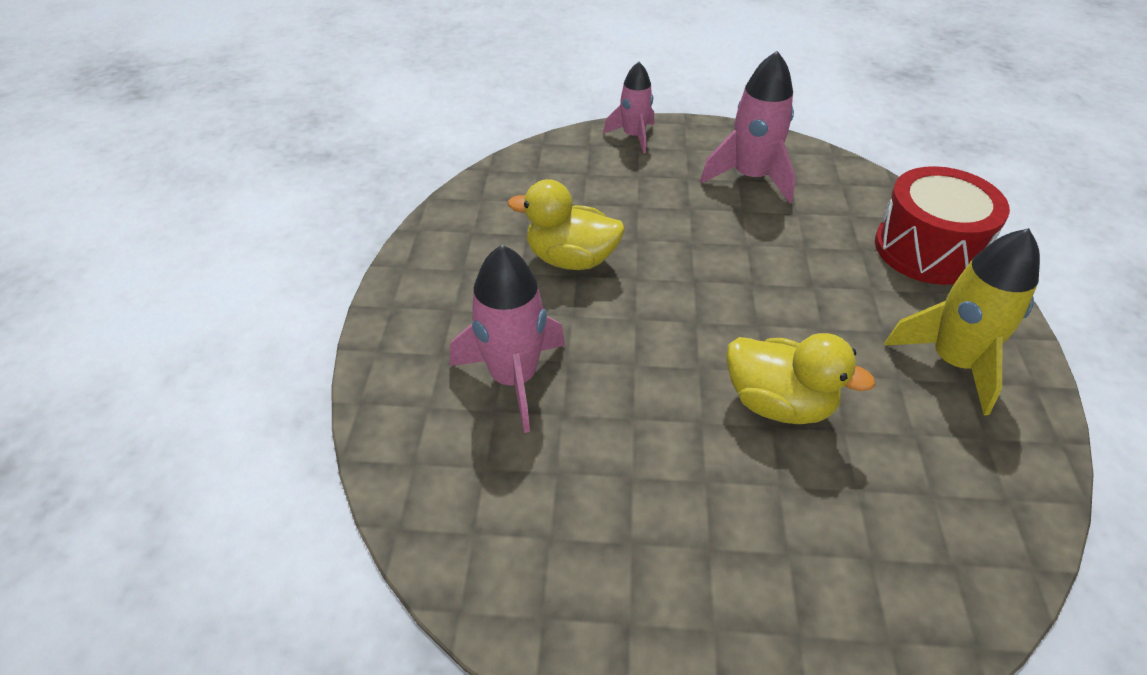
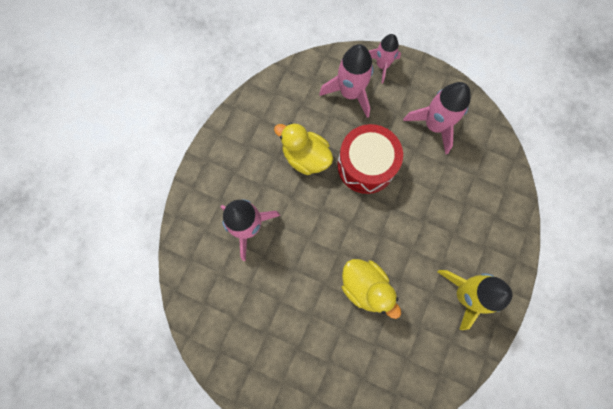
camera: 20 degrees right, 30 degrees up
red drum [875,166,1010,285] -> red drum moved to [337,124,403,194]
none -> pink rocket [319,44,373,118]

